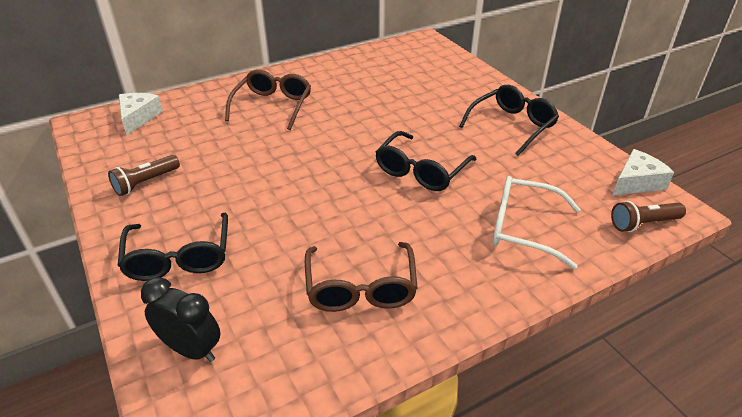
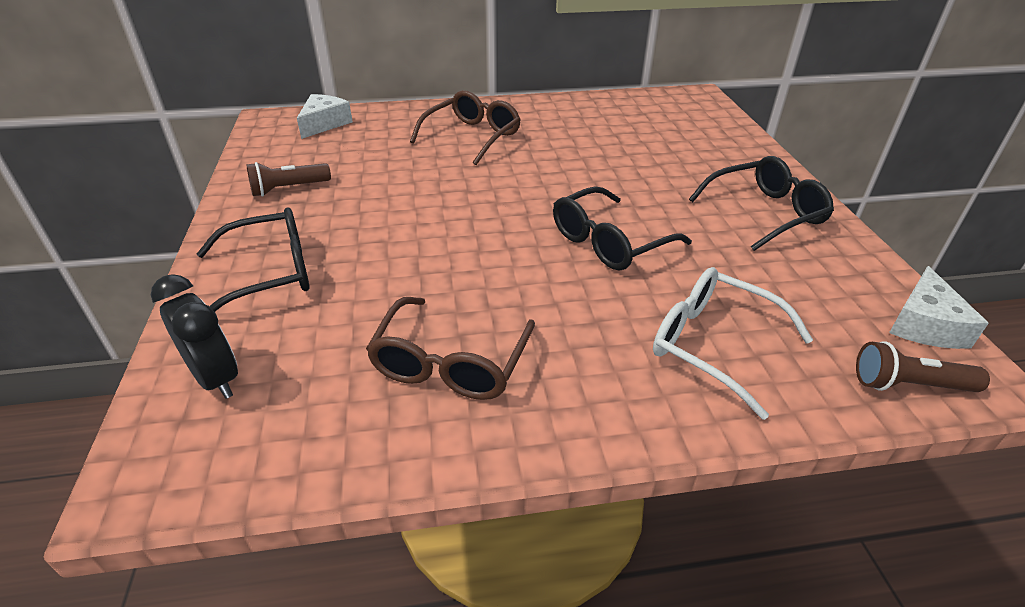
camera: 20 degrees right, 0 degrees up
black glasses [117,213,228,281] -> black glasses turned 120 degrees counterclockwise [197,207,310,312]
white cheese [612,149,674,196] -> white cheese turned 120 degrees clockwise [889,266,989,349]

